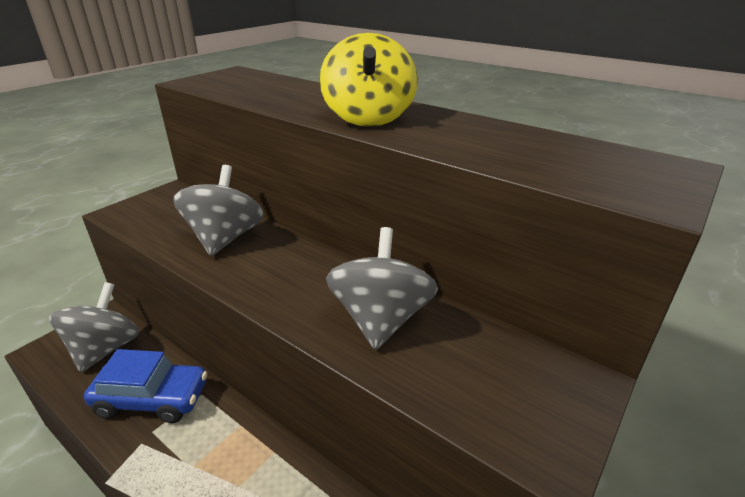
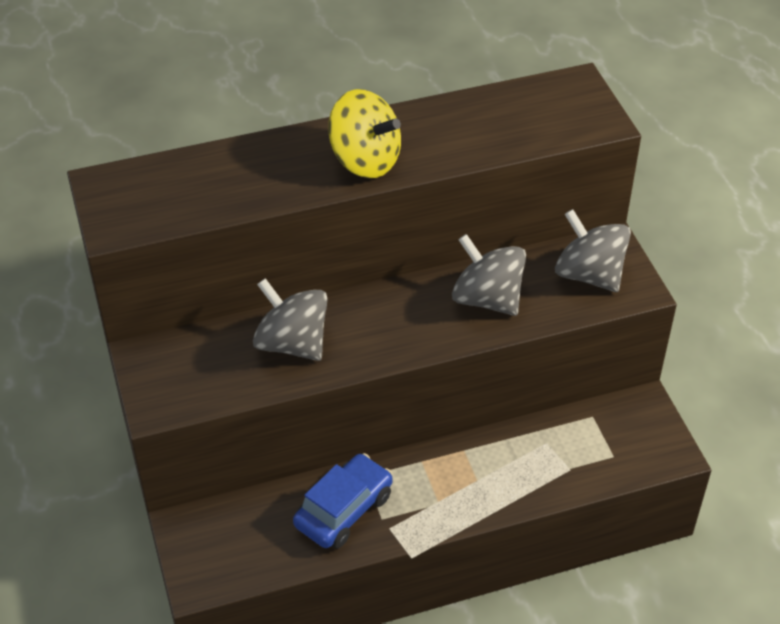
camera: 55 degrees left, 15 degrees up
grey spinning top [49,282,140,373] -> grey spinning top moved to [555,209,631,292]

